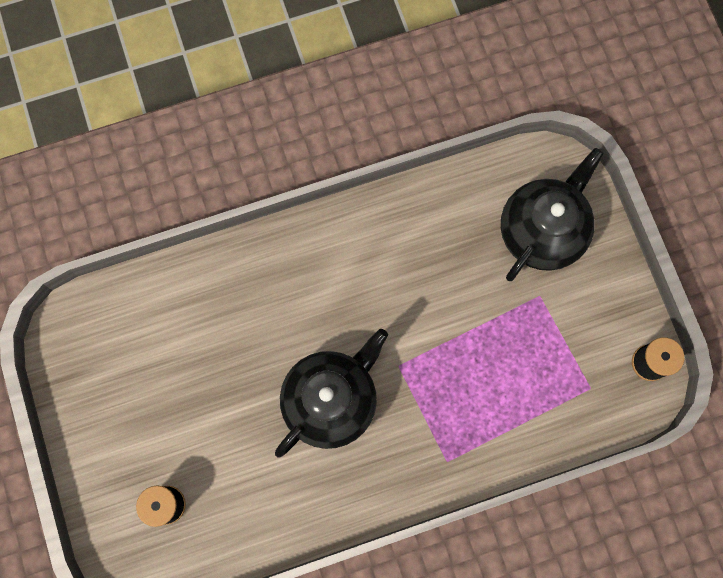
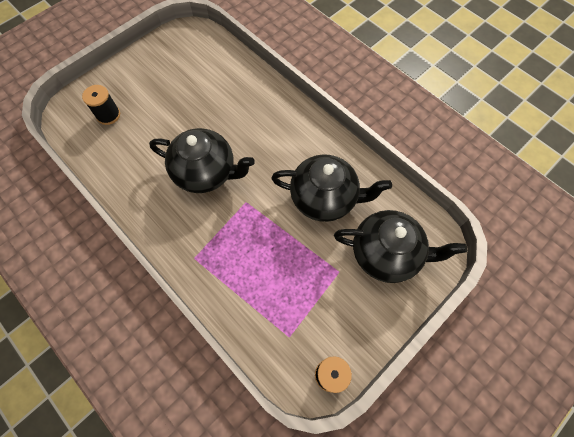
camera: 65 degrees right, 10 degrees down
none -> black teapot [271,154,392,222]

